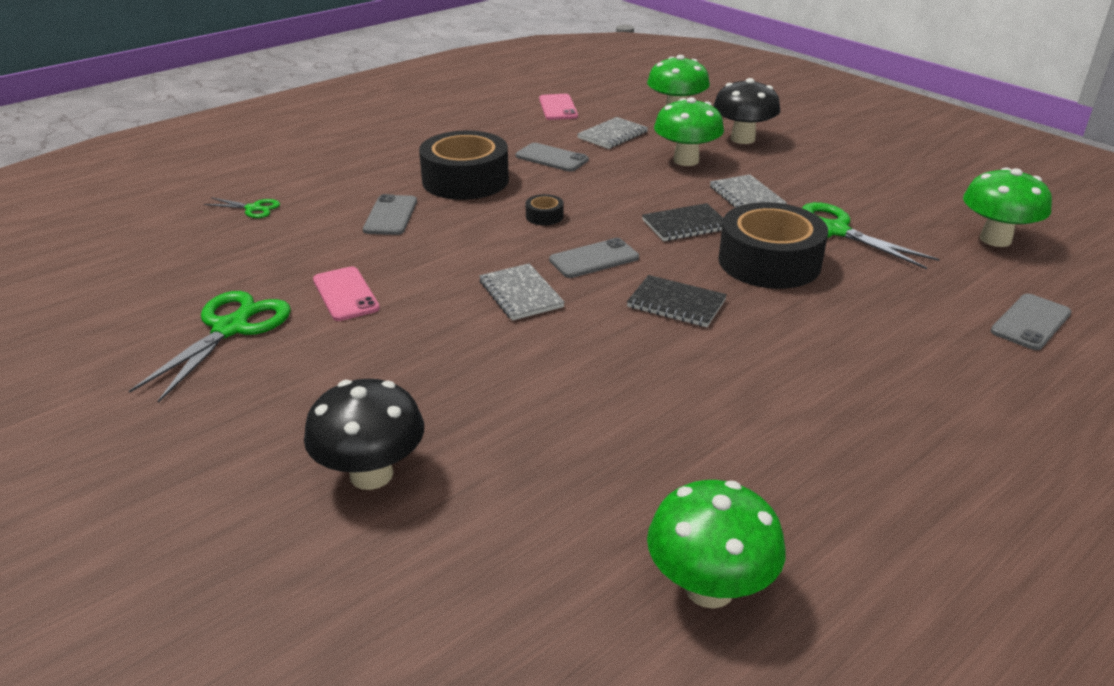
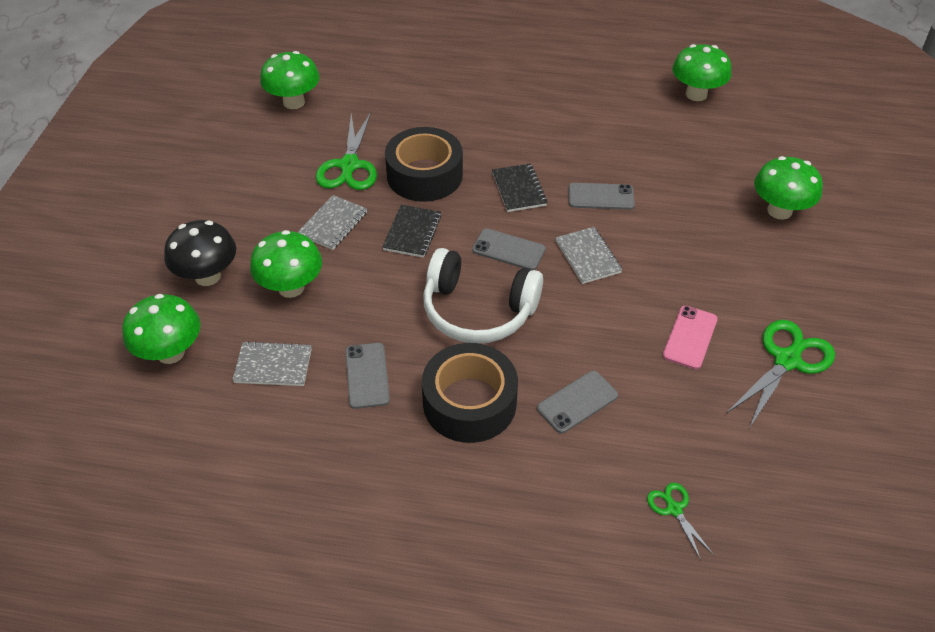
camera: 130 degrees left, 15 degrees up
green scissors [129,291,291,403] -> green scissors turned 150 degrees clockwise [727,320,835,427]
black mushroom [304,379,424,490] -> green mushroom [754,156,823,220]
grey notebook [479,263,565,320] -> grey notebook turned 45 degrees counterclockwise [555,227,622,284]
black tape [526,194,564,225] -> white headphones [423,248,543,343]
pink phone [539,94,578,120] -> none
black notebook [642,203,723,241] -> black notebook turned 75 degrees clockwise [382,205,441,258]
grey phone [991,293,1072,350] -> grey phone moved to [569,183,635,210]

